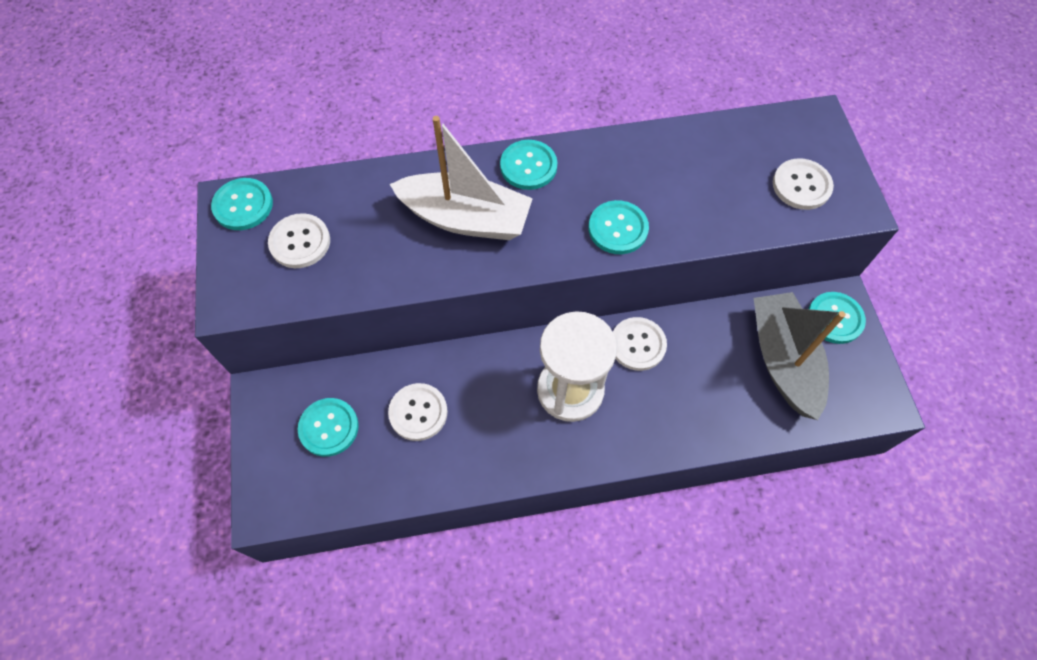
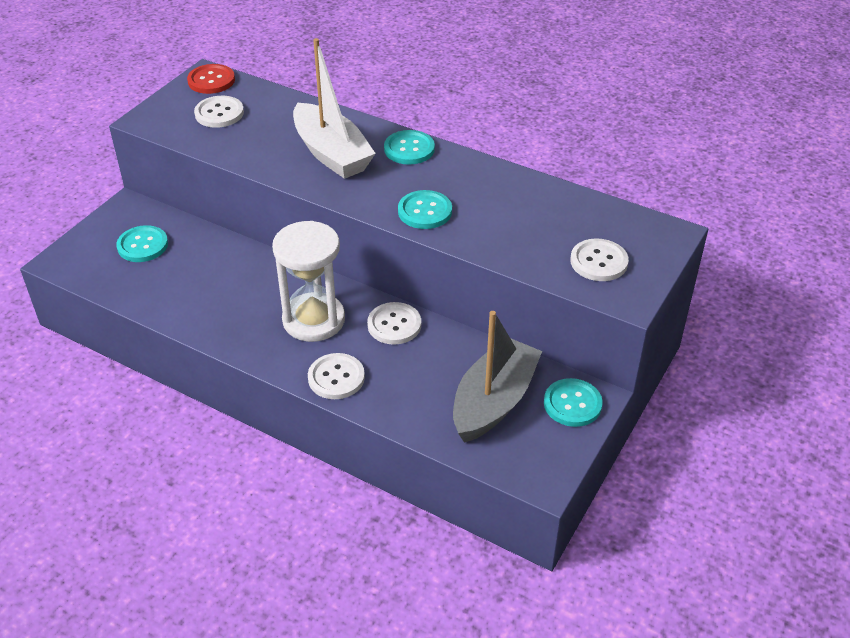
camera: 40 degrees right, 20 degrees down
turquoise button [211,178,273,230] -> red button [187,64,235,94]
white button [388,383,448,441] -> white button moved to [308,353,365,399]

